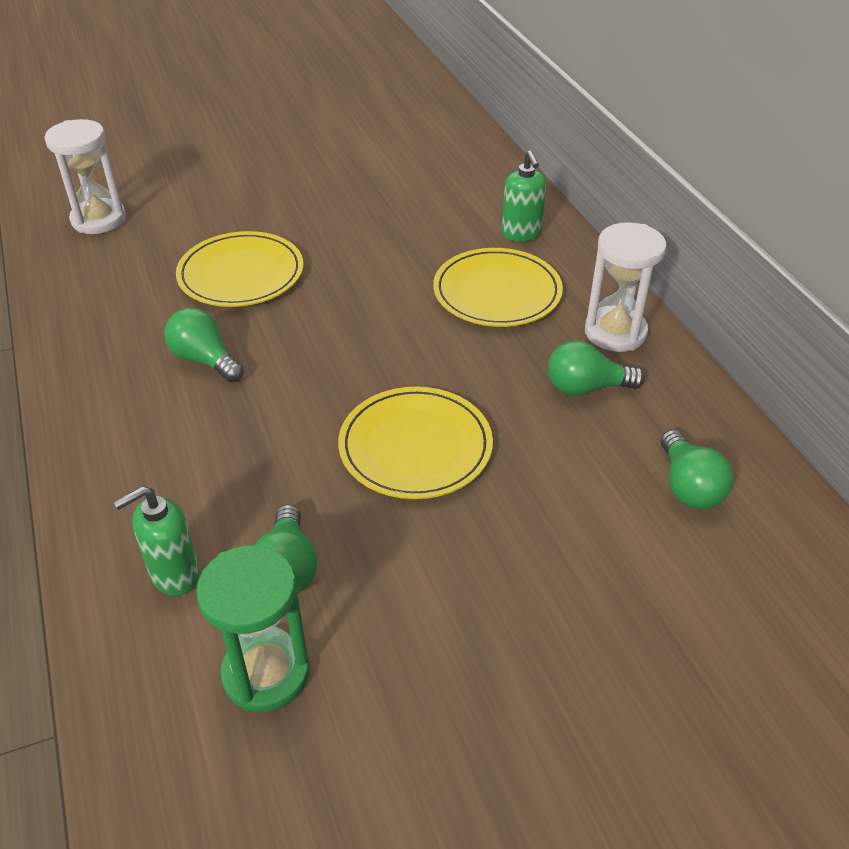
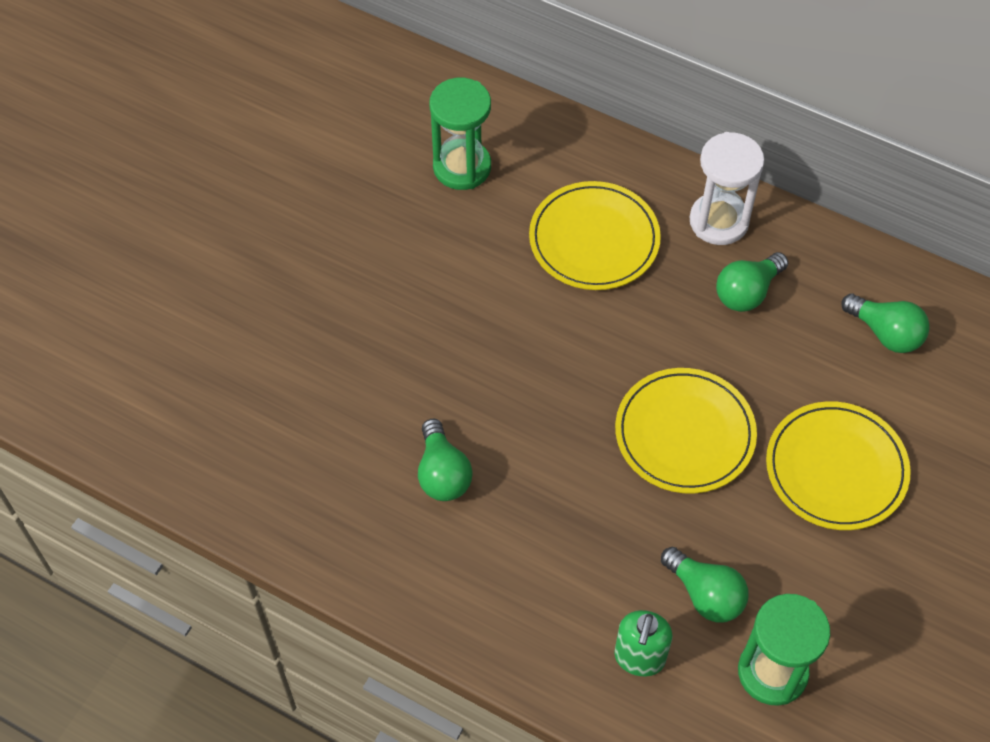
camera: 40 degrees left, 15 degrees up
white hourglass [45,119,126,234] -> none
green light bulb [164,308,244,383] -> green light bulb turned 105 degrees counterclockwise [418,419,473,501]
yellow plate [176,231,303,307] -> yellow plate moved to [766,401,911,530]
green soap dispenser [502,150,546,242] -> none
none -> green hourglass [430,78,491,190]

